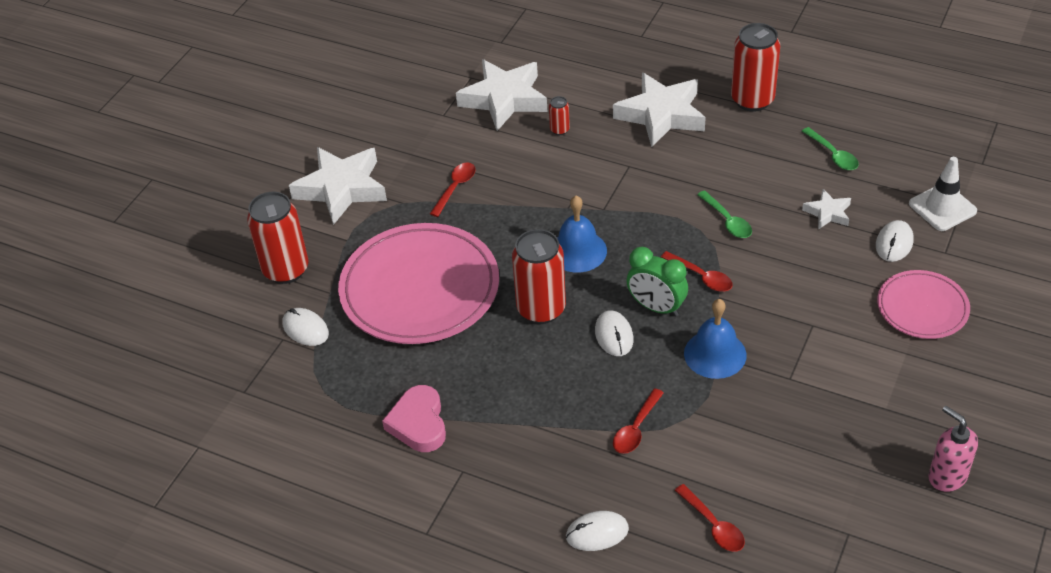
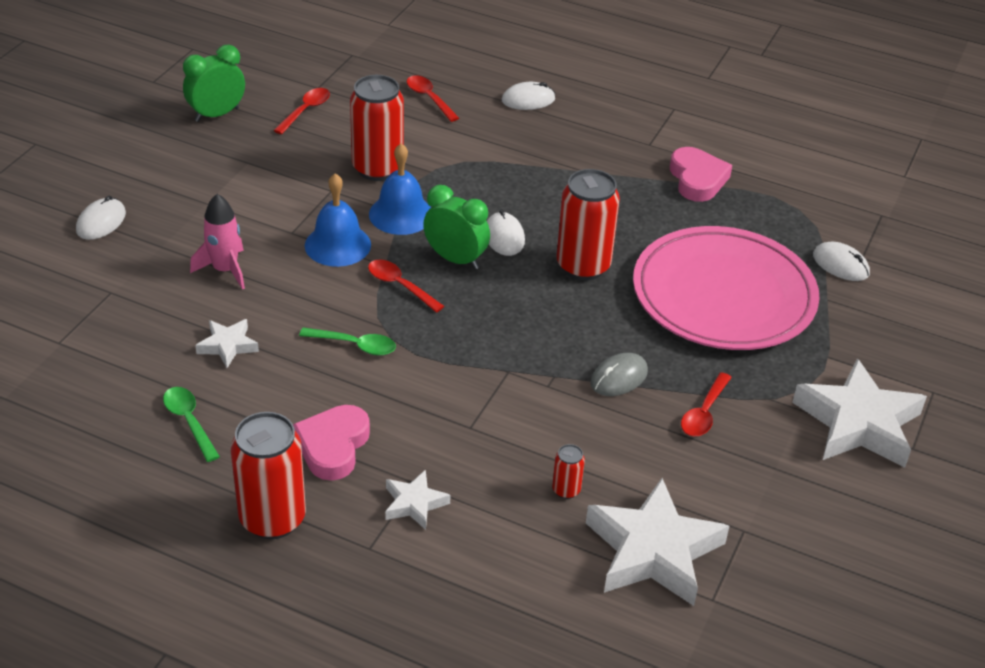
camera: 175 degrees right, 5 degrees down
red can [247,192,308,284] -> red can moved to [350,75,404,181]
blue bell [557,195,607,273] -> blue bell moved to [305,173,371,267]
white star [613,72,706,147] -> white star [385,470,450,530], size x0.49
red spoon [613,388,664,454] -> red spoon moved to [273,88,330,134]
green spoon [697,190,752,238] -> green spoon turned 135 degrees clockwise [299,327,396,356]
white mouse [876,220,913,262] -> white mouse moved to [76,196,126,240]
pink plate [877,270,970,339] -> none
white traffic cone [909,157,977,231] -> none
pink soap dispenser [928,406,978,492] -> green clock [183,45,245,122]
none -> pink rocket [190,194,245,290]
none -> pink heart [293,405,370,481]
none -> grey mouse [591,353,648,396]

